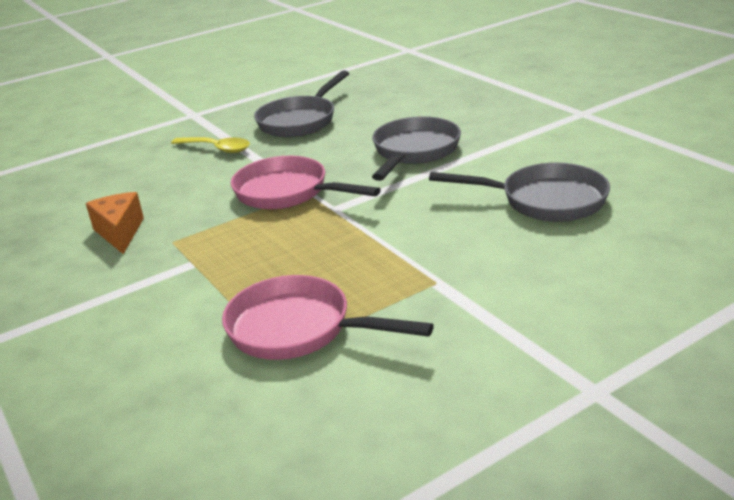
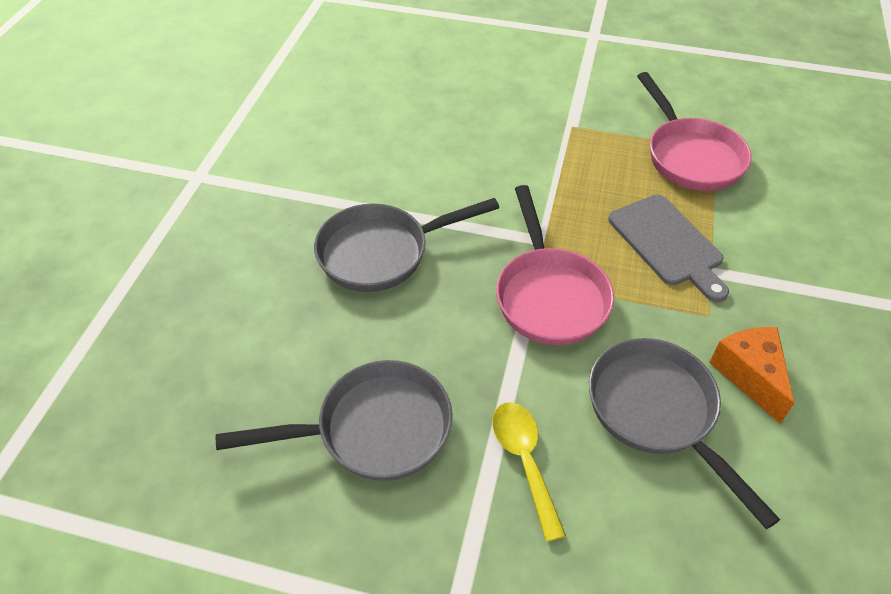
camera: 135 degrees left, 20 degrees up
orange cheese [86,192,144,254] -> orange cheese turned 135 degrees clockwise [709,327,794,424]
grey pan [429,163,610,222] -> grey pan moved to [589,338,780,529]
none -> grey cutting board [608,195,729,302]

